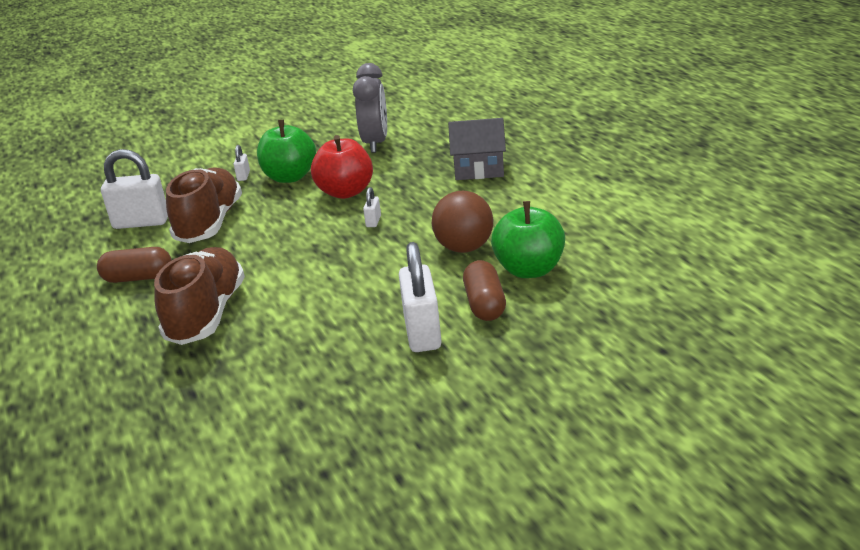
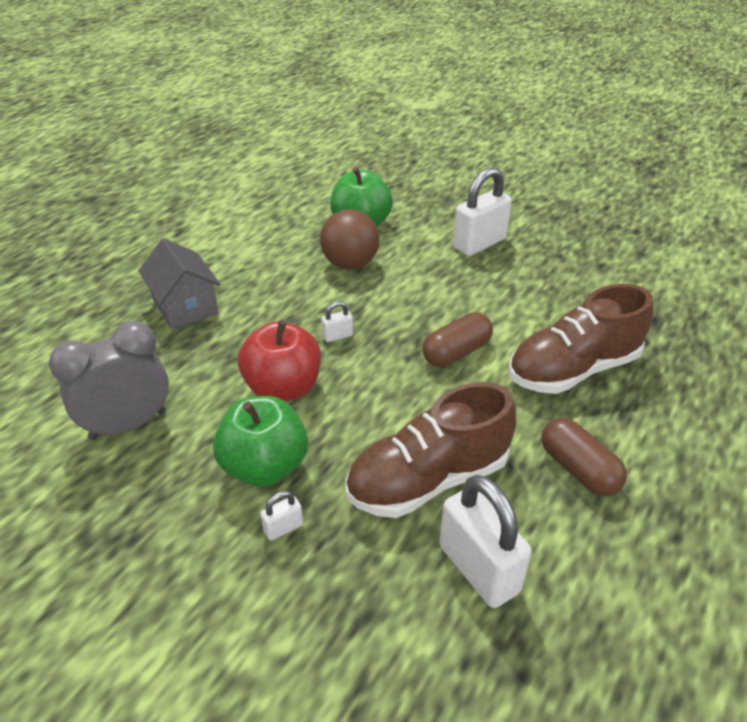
camera: 125 degrees left, 10 degrees up
brown capsule [463,260,506,321] -> brown capsule moved to [422,312,493,367]

